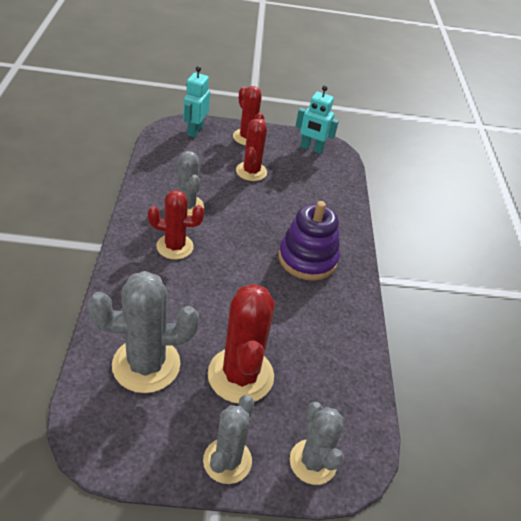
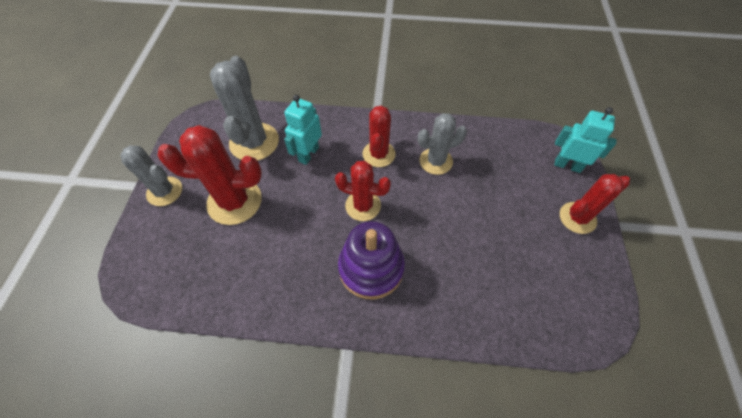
camera: 100 degrees right, 15 degrees up
red cactus [236,119,267,181] -> red cactus moved to [335,161,391,221]
grey cactus [290,402,344,485] -> none
turquoise robot [296,86,339,154] -> turquoise robot moved to [284,95,322,165]

